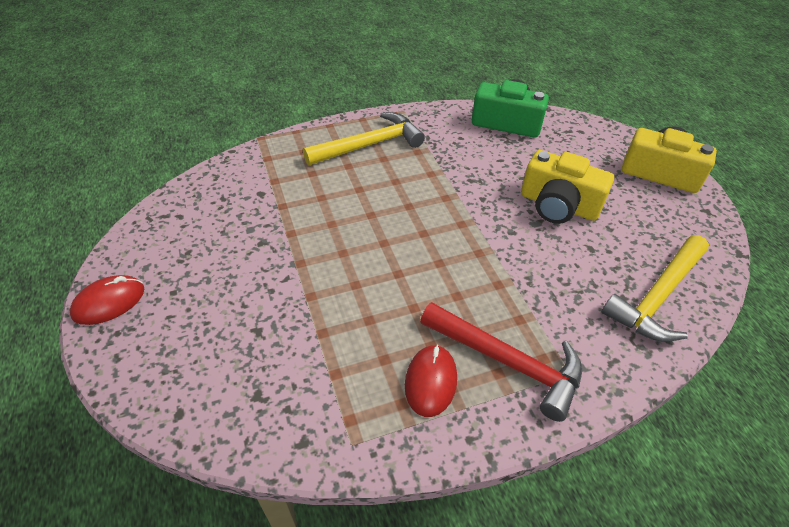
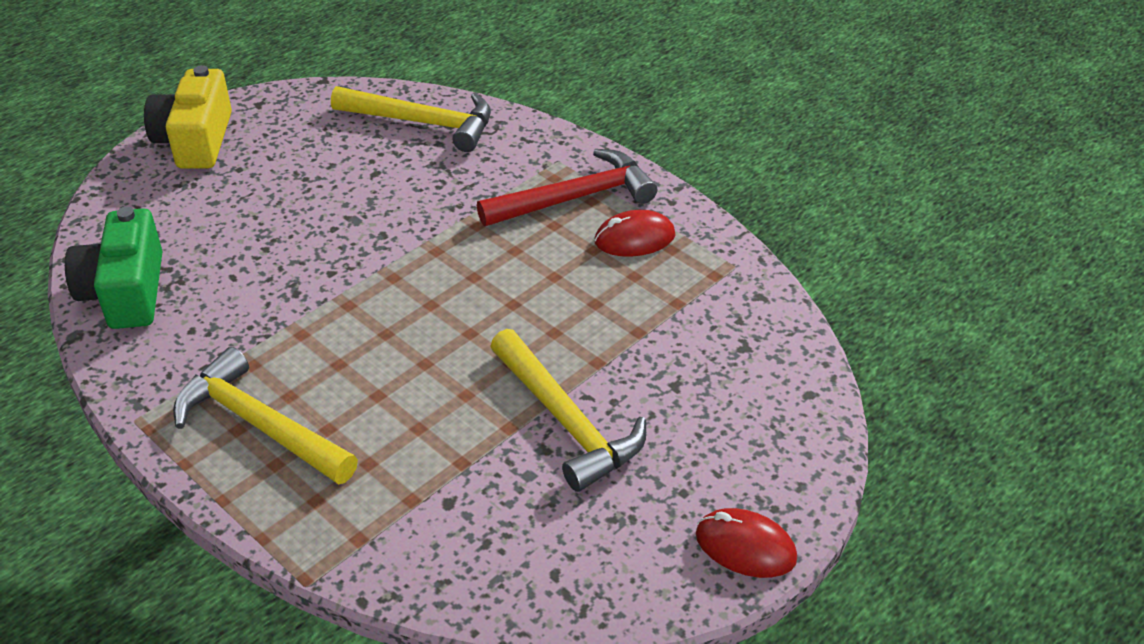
camera: 115 degrees left, 5 degrees down
red hammer [420,302,582,422] -> red hammer turned 60 degrees clockwise [477,149,657,226]
yellow camera [521,150,614,224] -> none
none -> yellow hammer [490,329,646,492]

